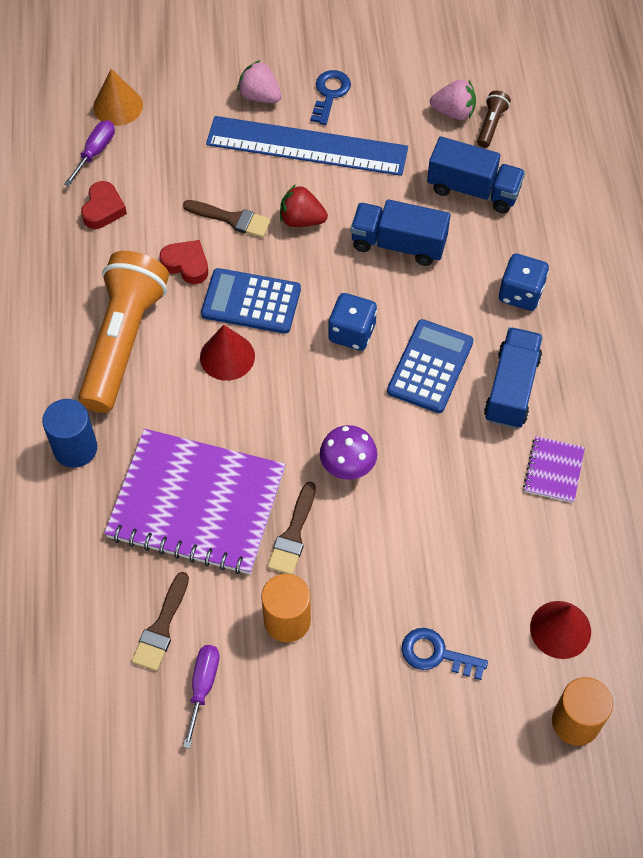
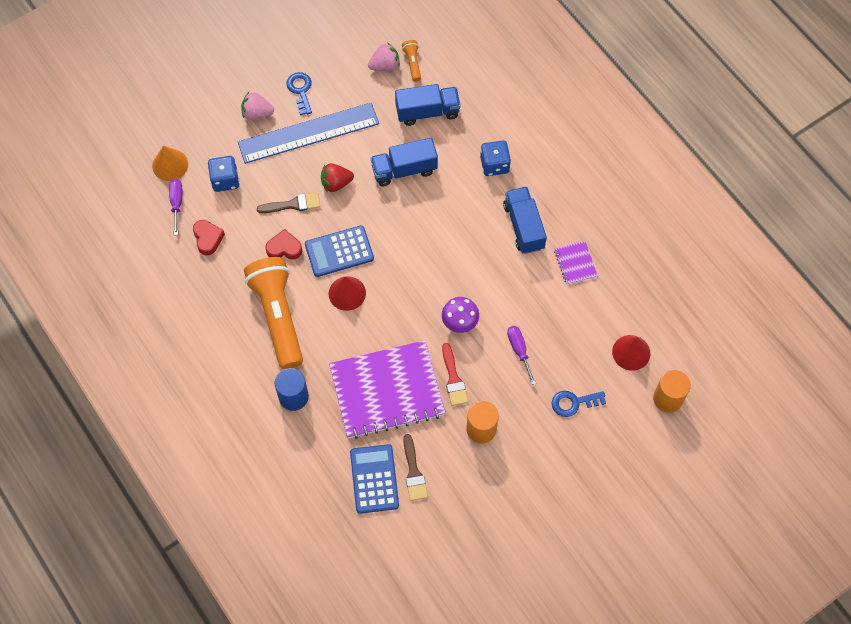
camera: 30 degrees left, 5 degrees up
purple screwdriver [183,645,220,749] -> purple screwdriver moved to [507,326,536,385]
brown brush [267,482,316,575] -> red brush [442,343,468,406]
blue dice [328,293,377,351] -> blue dice moved to [208,156,239,192]
blue calculator [387,319,473,413] -> blue calculator moved to [350,444,399,514]
brown flashlight [477,91,511,148] -> orange flashlight [402,40,421,82]

